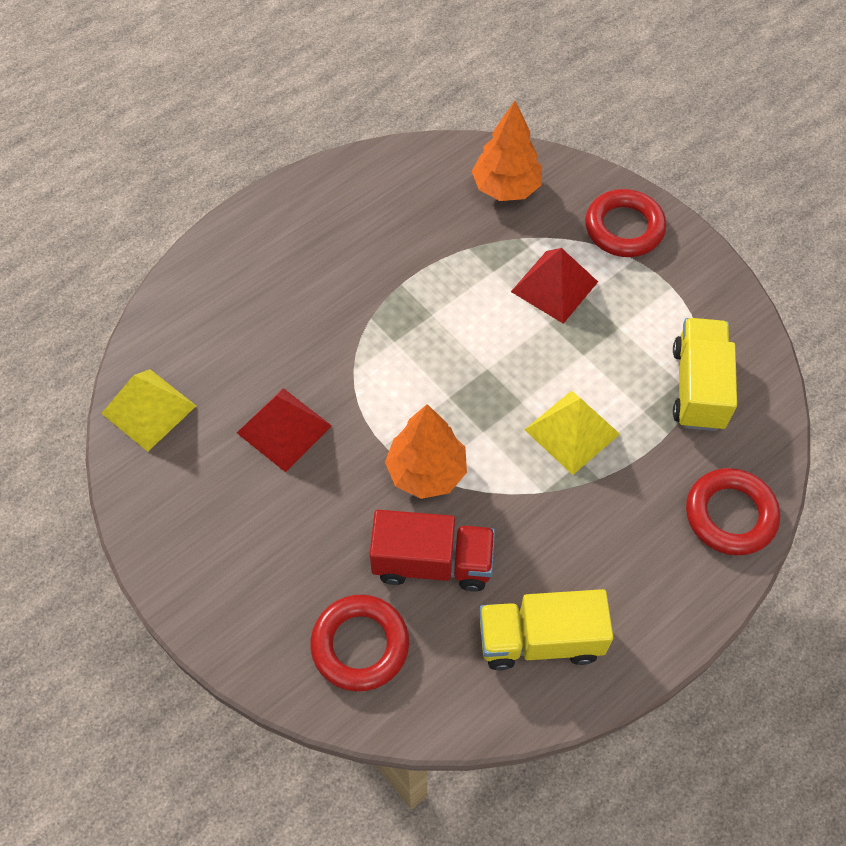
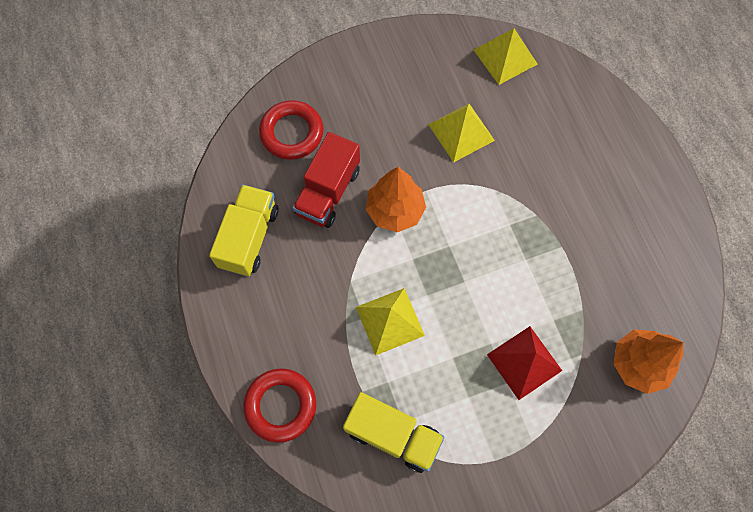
camera: 110 degrees right, 10 degrees up
red pyramid [237,388,332,472] -> yellow pyramid [428,104,495,163]
red ring [585,189,666,257] -> none

